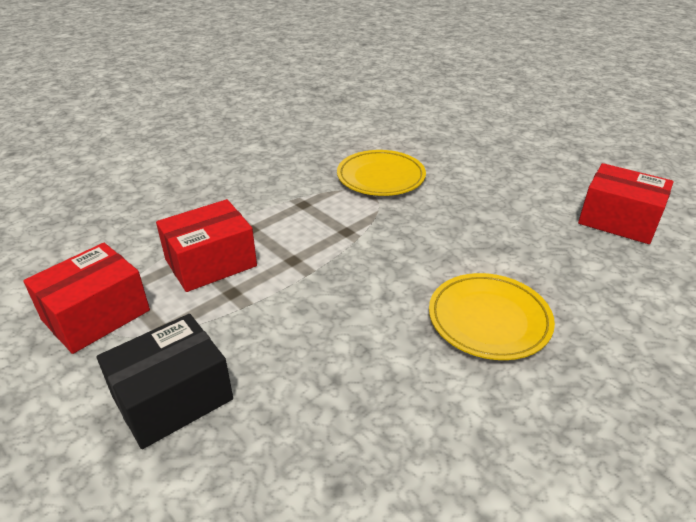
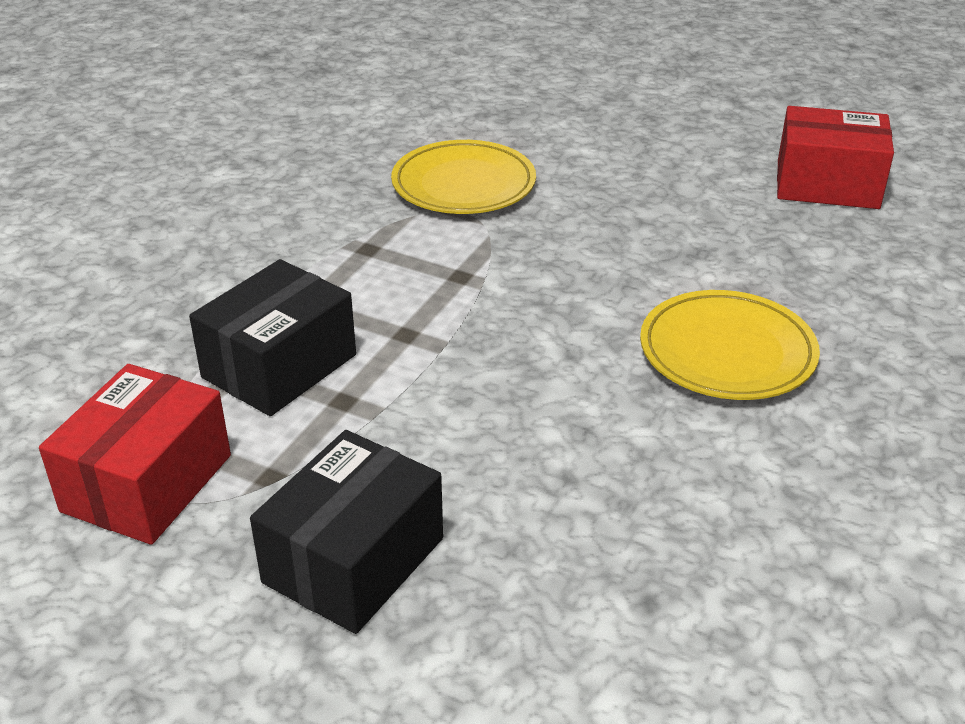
camera: 20 degrees left, 0 degrees up
red box [156,199,257,292] -> black box [189,259,356,416]

